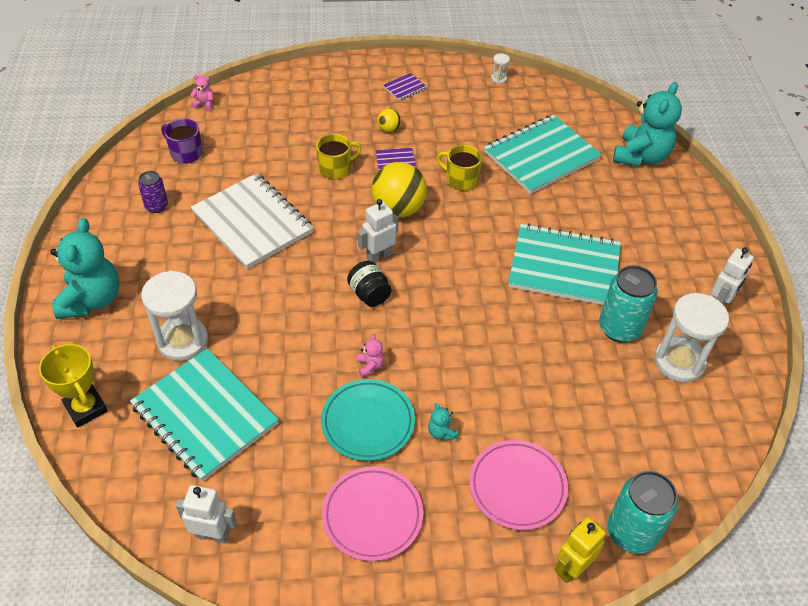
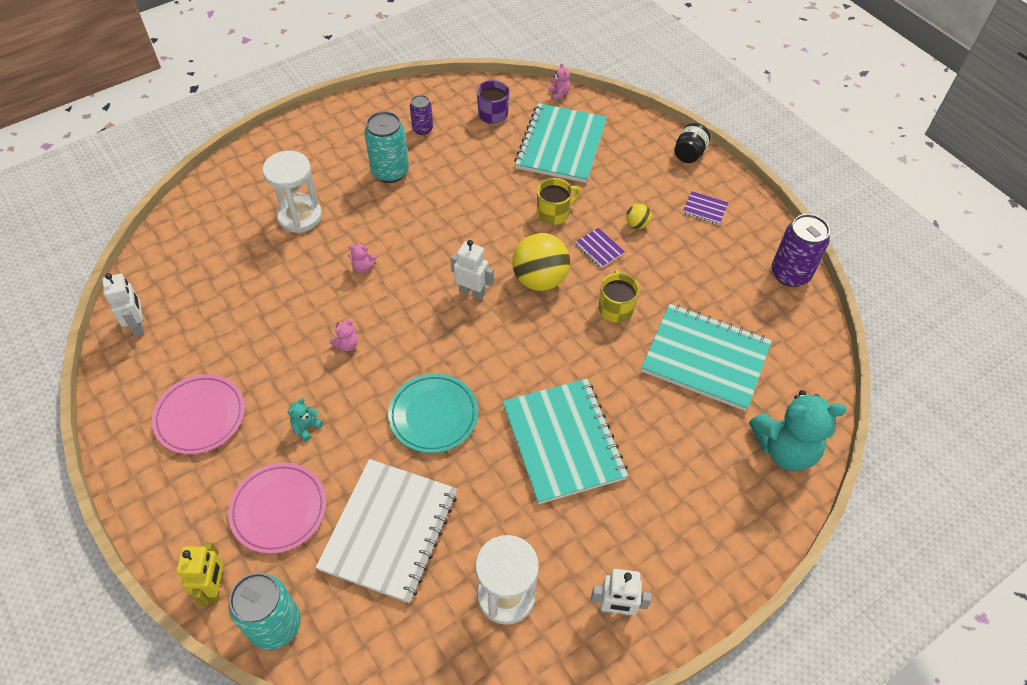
camera: 60 degrees right, 5 degrees up
yellow trophy [39,344,108,428] -> none
turquoise teddy bear [50,218,119,319] -> none
turquoise notebook [130,349,279,481] -> turquoise notebook moved to [514,103,607,183]
white notebook [191,173,314,269] -> white notebook moved to [316,459,457,603]
yellow mug [316,134,361,179] -> yellow mug turned 60 degrees counterclockwise [537,178,581,225]
turquoise plate [321,379,415,461] -> turquoise plate moved to [388,373,478,453]
black jar [347,261,391,307] -> black jar moved to [674,123,710,163]
white hourglass [491,53,510,84] -> purple can [772,214,830,287]
yellow robot [555,517,606,583] -> yellow robot turned 75 degrees clockwise [177,542,224,606]
turquoise can [599,265,658,343] -> turquoise can moved to [364,111,409,183]
none -> pink teddy bear [348,243,376,273]

